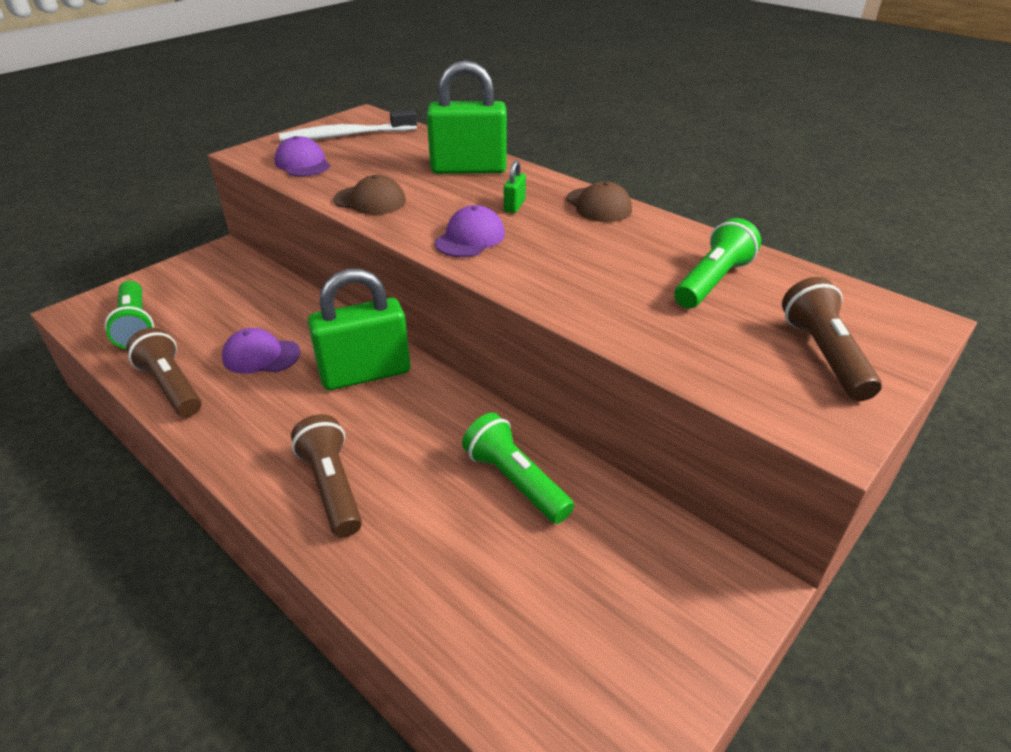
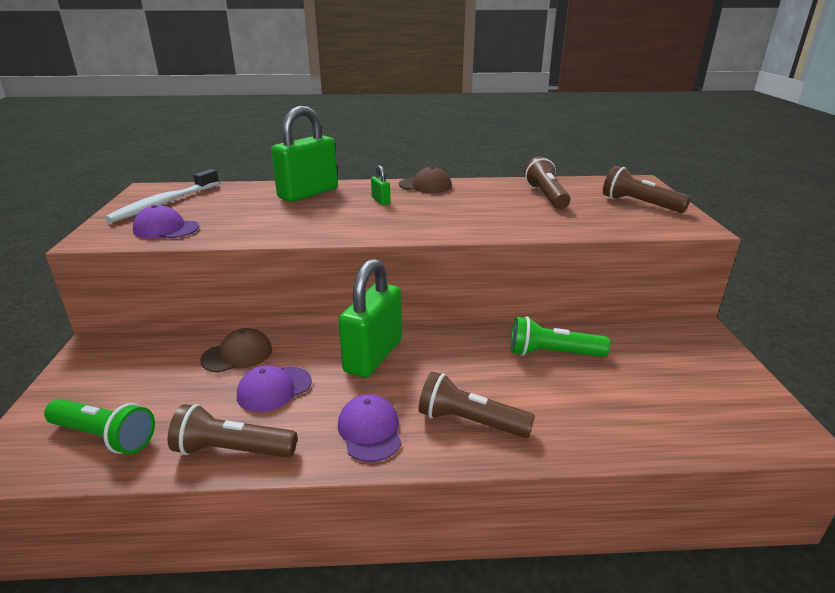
camera: 45 degrees left, 10 degrees down
brown cap [333,175,406,215] -> brown cap moved to [200,328,272,373]
purple cap [435,205,505,257] -> purple cap moved to [338,394,402,462]
green flashlight [674,218,761,308] -> brown flashlight [524,157,570,209]

